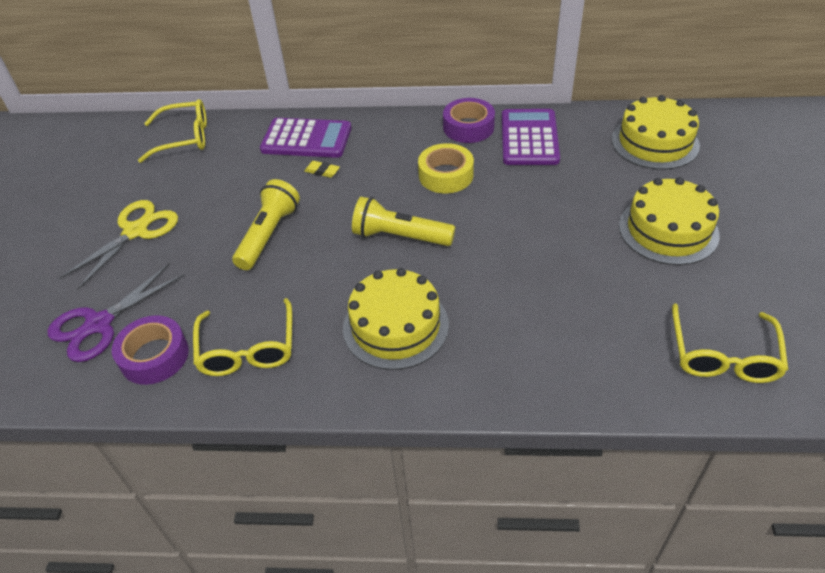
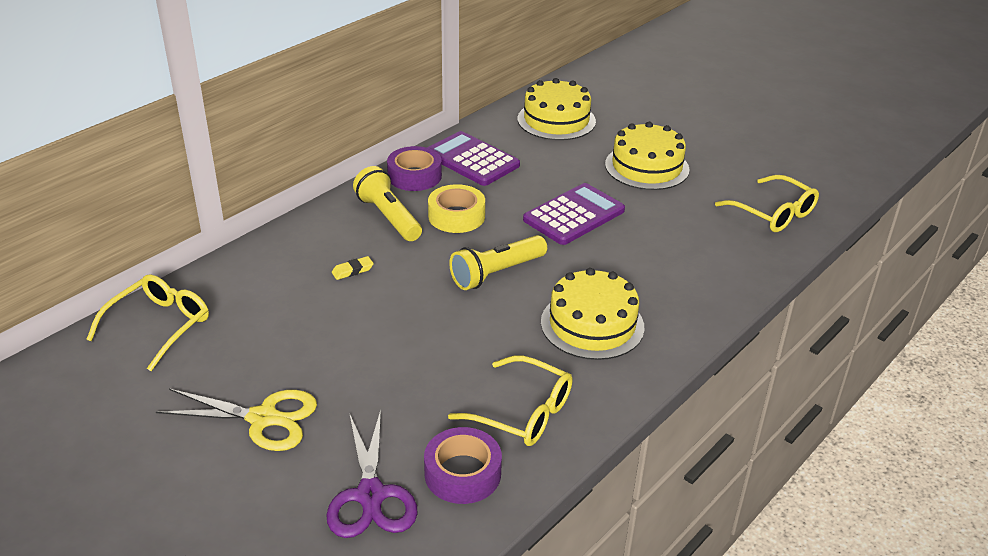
camera: 55 degrees left, 10 degrees down
yellow scissors [59,200,178,290] -> yellow scissors turned 120 degrees clockwise [156,389,317,451]
yellow flashlight [232,179,300,270] -> yellow flashlight moved to [353,166,422,241]
purple calculator [260,118,352,158] -> purple calculator moved to [523,183,625,245]

